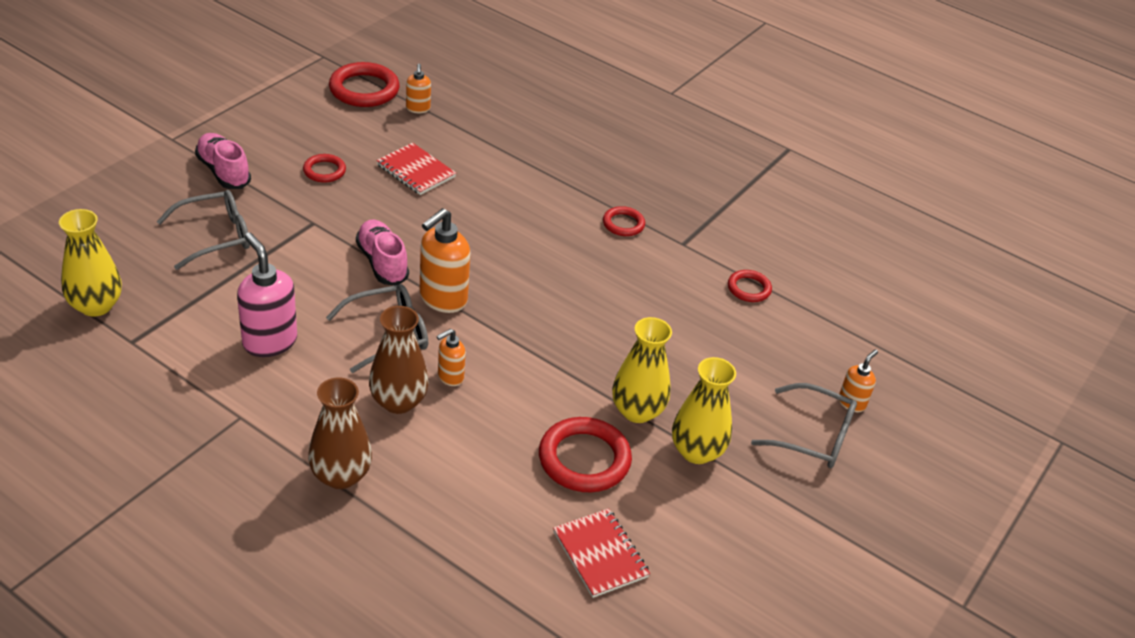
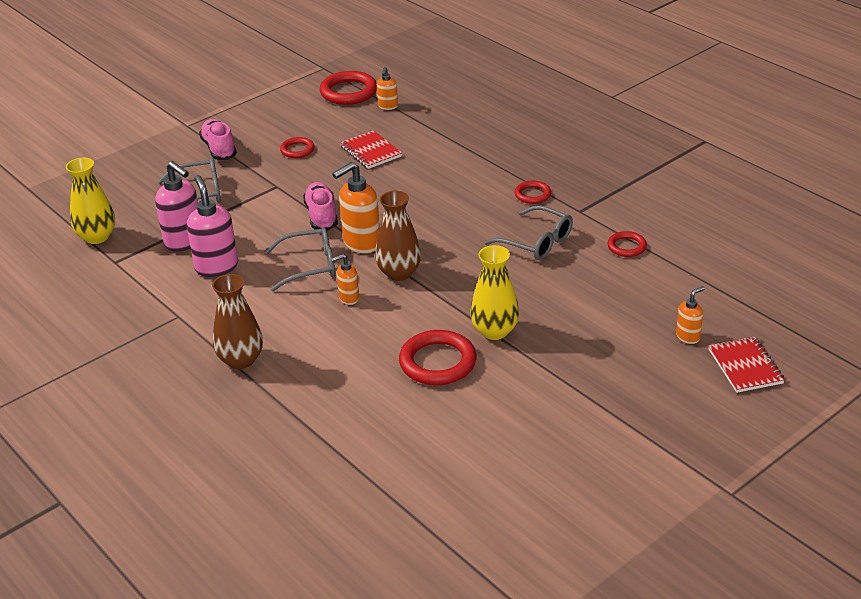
camera: 20 degrees right, 5 degrees down
brown vase [369,306,429,414] -> brown vase moved to [375,191,421,281]
red notebook [553,508,650,598] -> red notebook moved to [708,336,785,393]
yellow vase [672,357,736,464] -> none
grey glasses [751,383,857,468] -> grey glasses moved to [484,205,573,260]
none -> pink soap dispenser [155,161,198,252]

